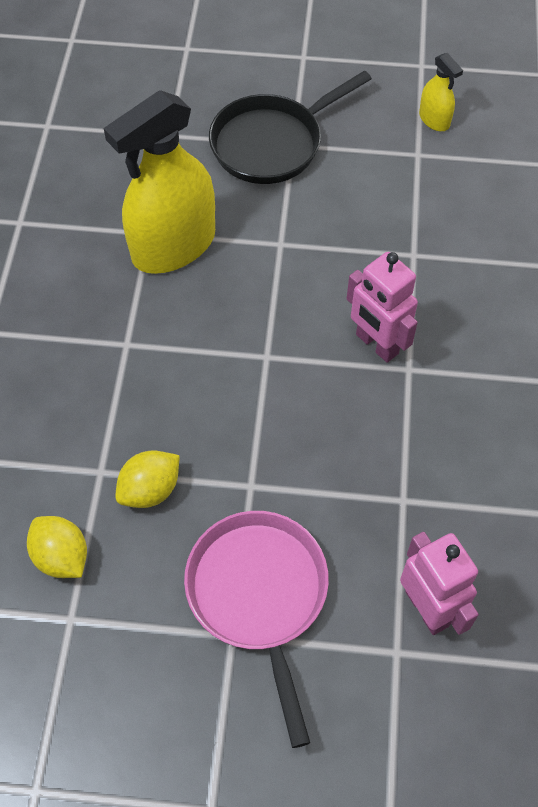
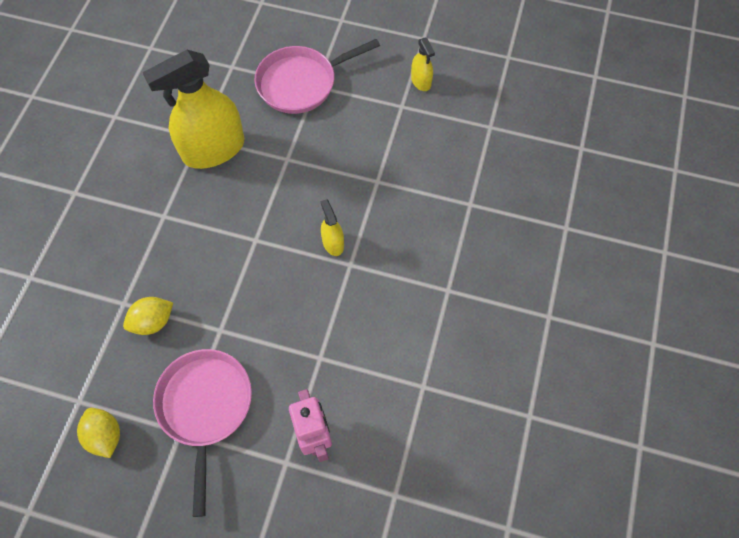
camera: 10 degrees right, 5 degrees up
yellow lemon [27,516,87,578] -> yellow lemon moved to [77,408,120,458]
black pan [209,71,372,184] -> pink pan [254,39,380,114]
pink robot [347,252,418,363] -> yellow spray bottle [320,199,344,256]

